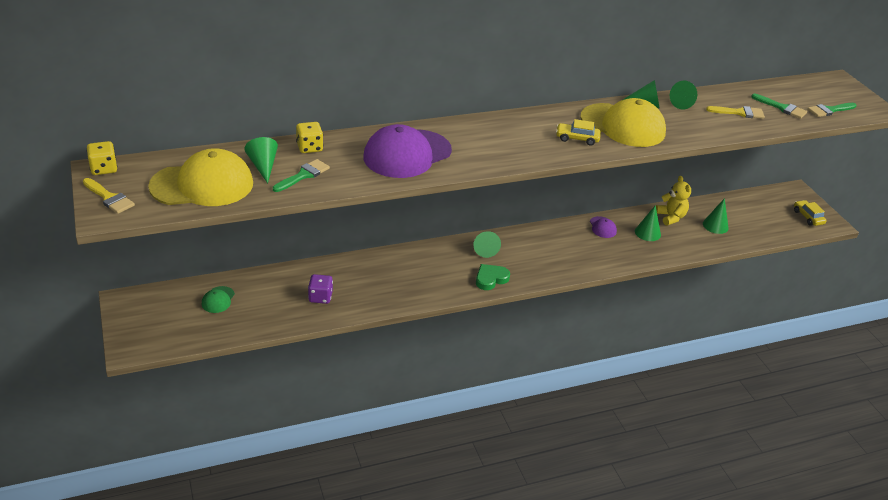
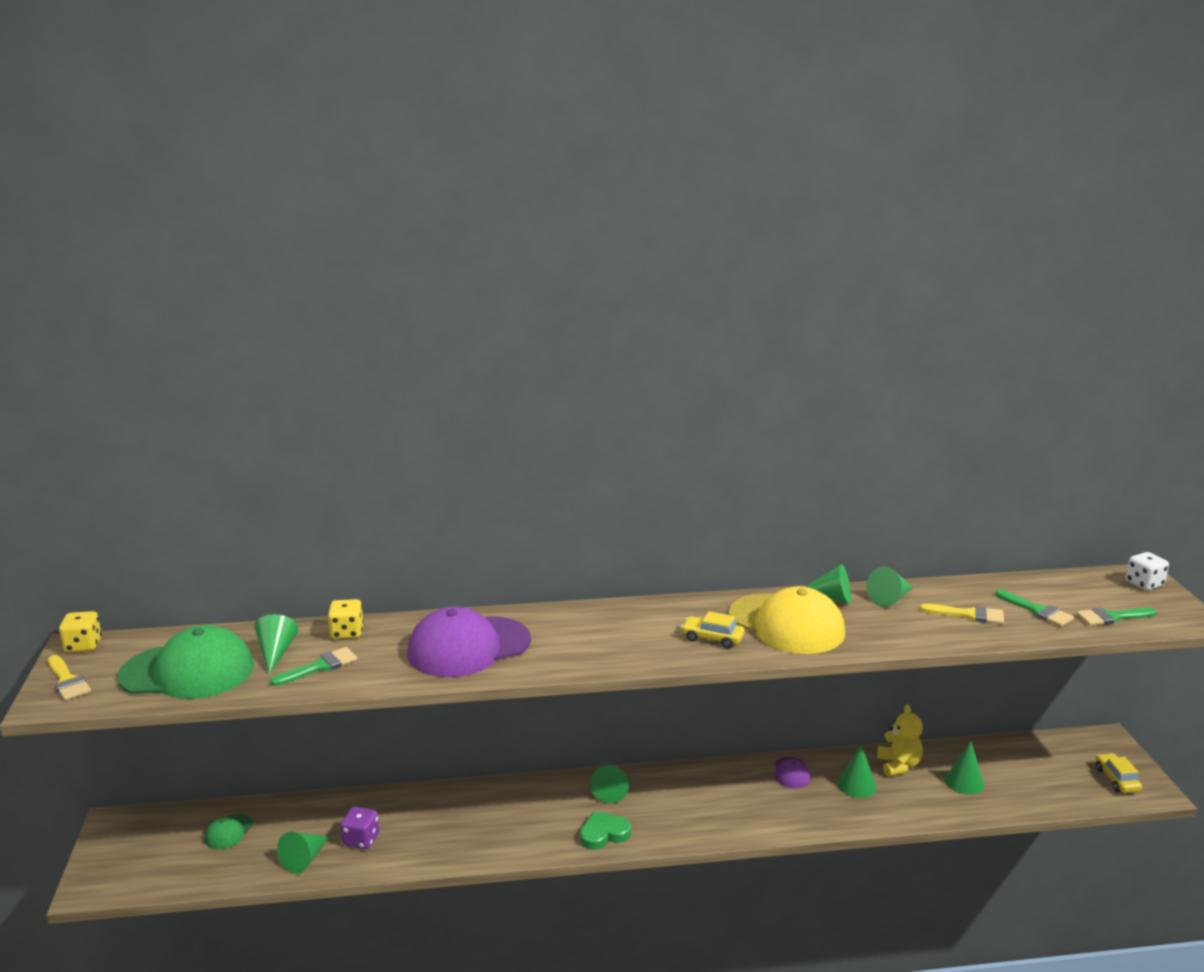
camera: 15 degrees right, 15 degrees down
yellow cap [148,148,253,206] -> green cap [117,625,254,699]
none -> green cone [277,832,329,874]
none -> white dice [1126,552,1169,590]

